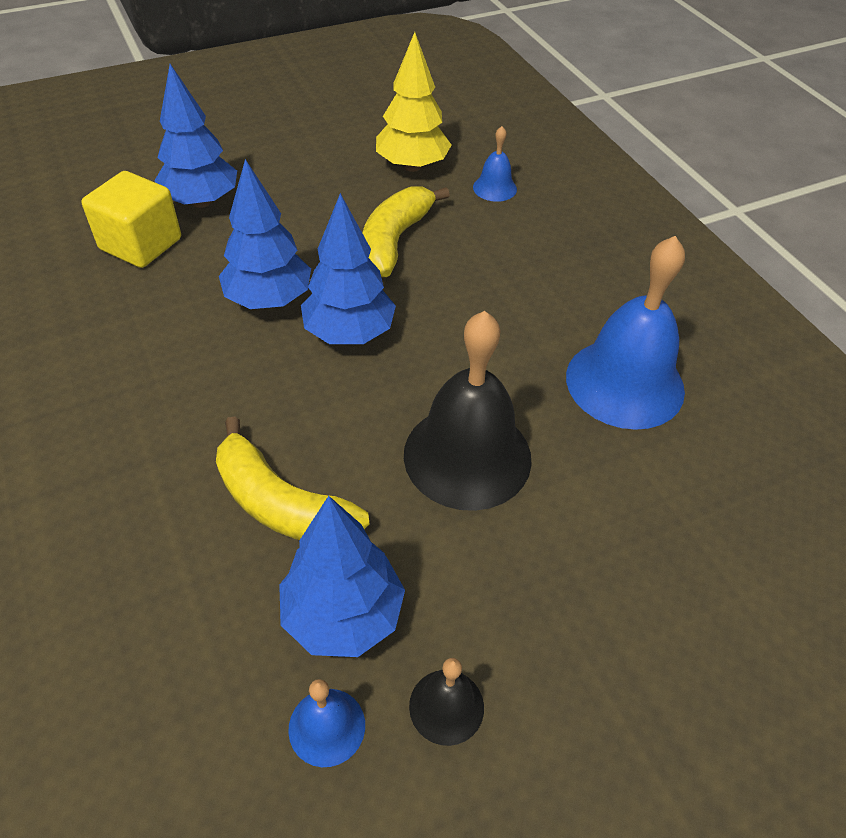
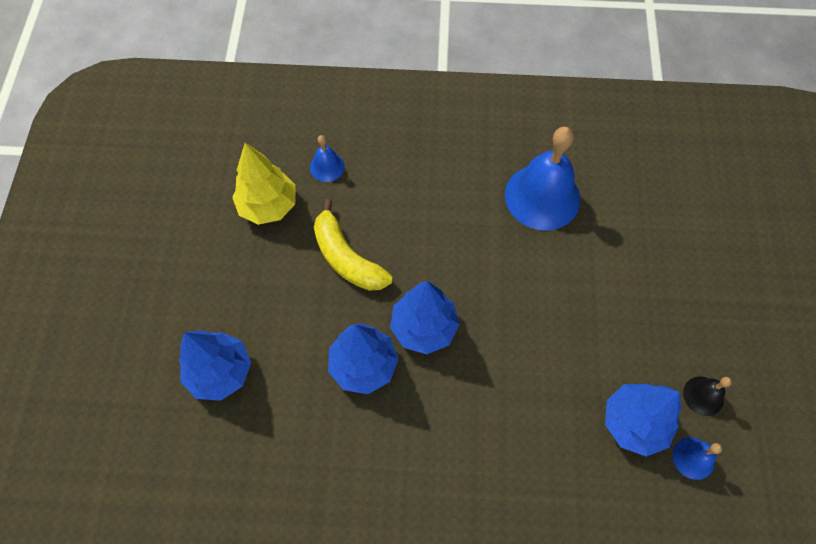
camera: 60 degrees left, 15 degrees up
yellow cube [81,171,181,268] -> none
yellow banana [216,416,369,540] -> none
black bell [404,311,532,511] -> none

